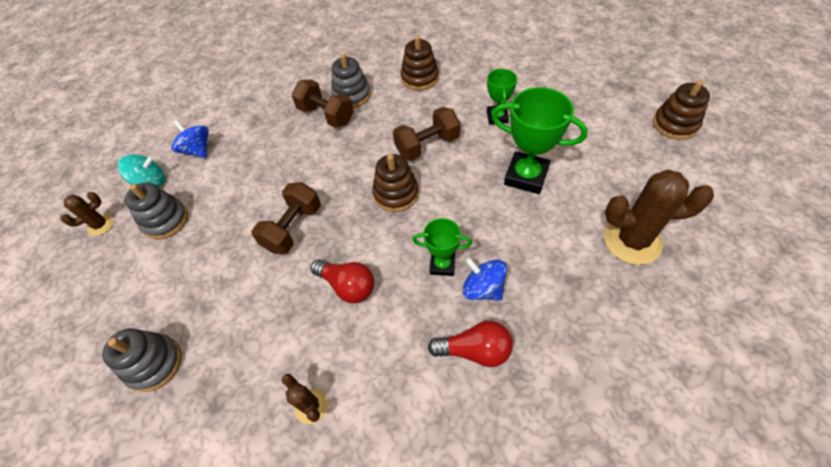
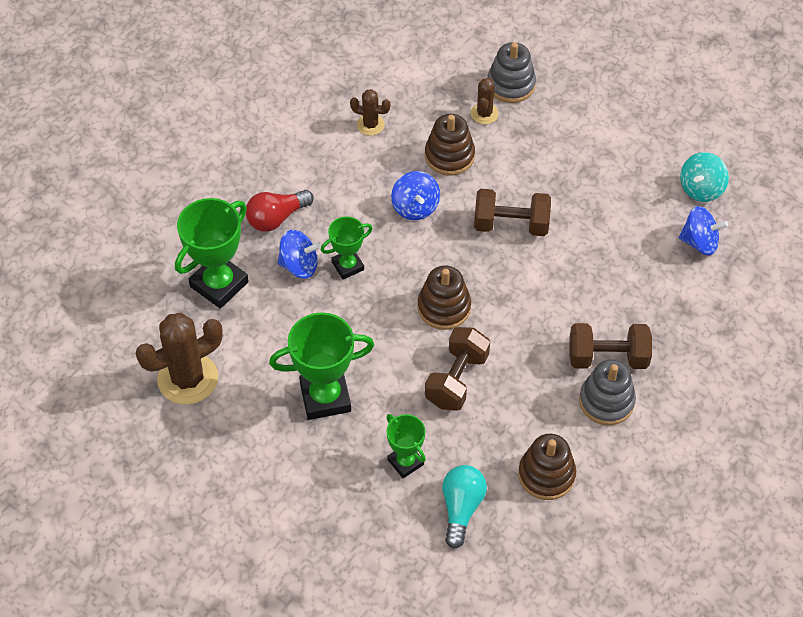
camera: 140 degrees right, 0 degrees up
brown cactus [61,192,114,236] -> brown cactus moved to [471,77,499,124]
grey stacking toy [125,182,188,239] -> none
brown dumbbell [252,182,321,254] -> brown dumbbell turned 75 degrees counterclockwise [474,189,551,236]
red light bulb [310,259,374,303] -> blue spinning top [391,171,440,220]
brown stacking toy [653,80,710,140] -> brown stacking toy moved to [425,114,475,175]
none -> green trophy [175,198,249,309]
none -> turquoise light bulb [442,465,487,549]

